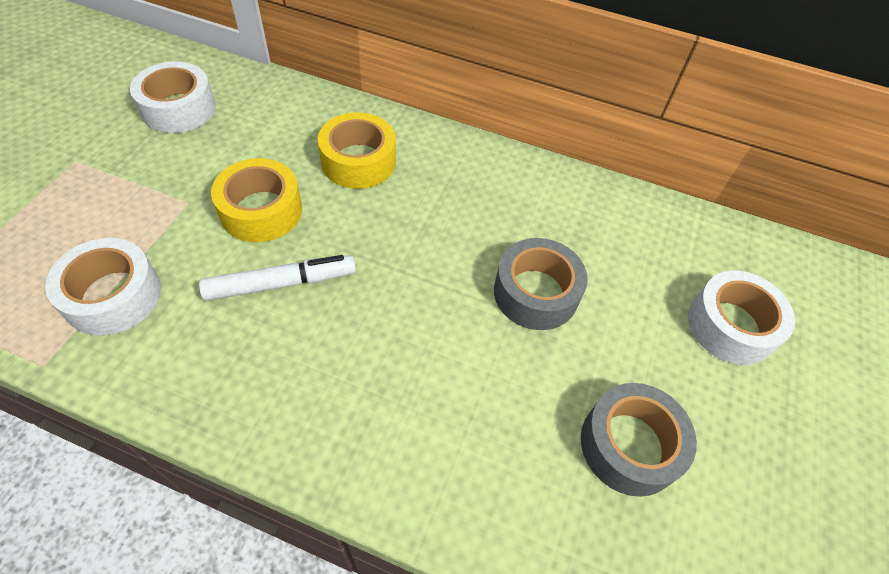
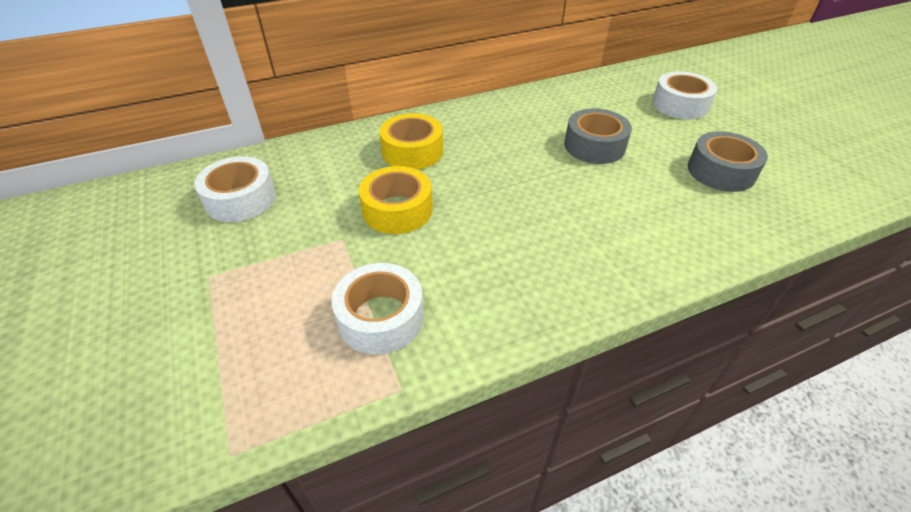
camera: 40 degrees left, 10 degrees down
white marker [199,255,356,301] -> none

